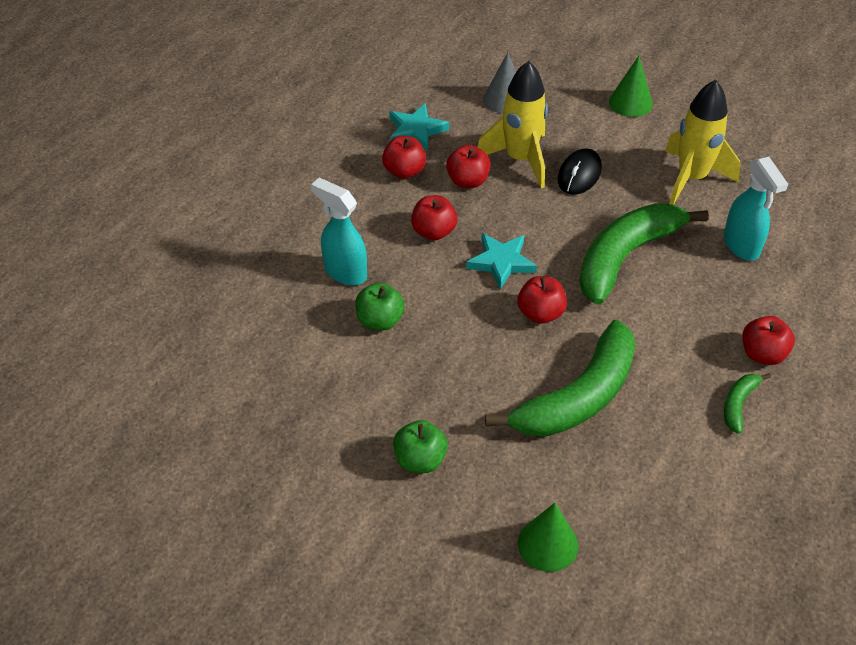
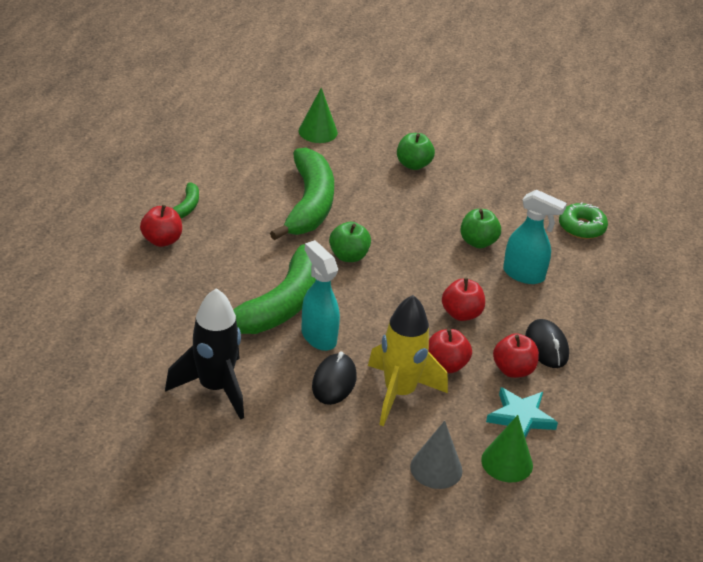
camera: 165 degrees right, 10 degrees down
turquoise star [466,233,537,290] -> none
green banana [485,320,636,437] -> green banana turned 150 degrees clockwise [270,147,334,240]
red apple [518,276,567,324] -> green apple [329,222,371,262]
green cone [609,56,653,117] -> green cone moved to [481,415,533,482]
yellow rocket [665,80,741,205] -> black rocket [165,288,244,420]
turquoise spray bottle [724,157,788,261] -> turquoise spray bottle moved to [301,240,340,351]
none -> black mouse [525,319,569,368]
none -> green donut [559,202,608,239]

